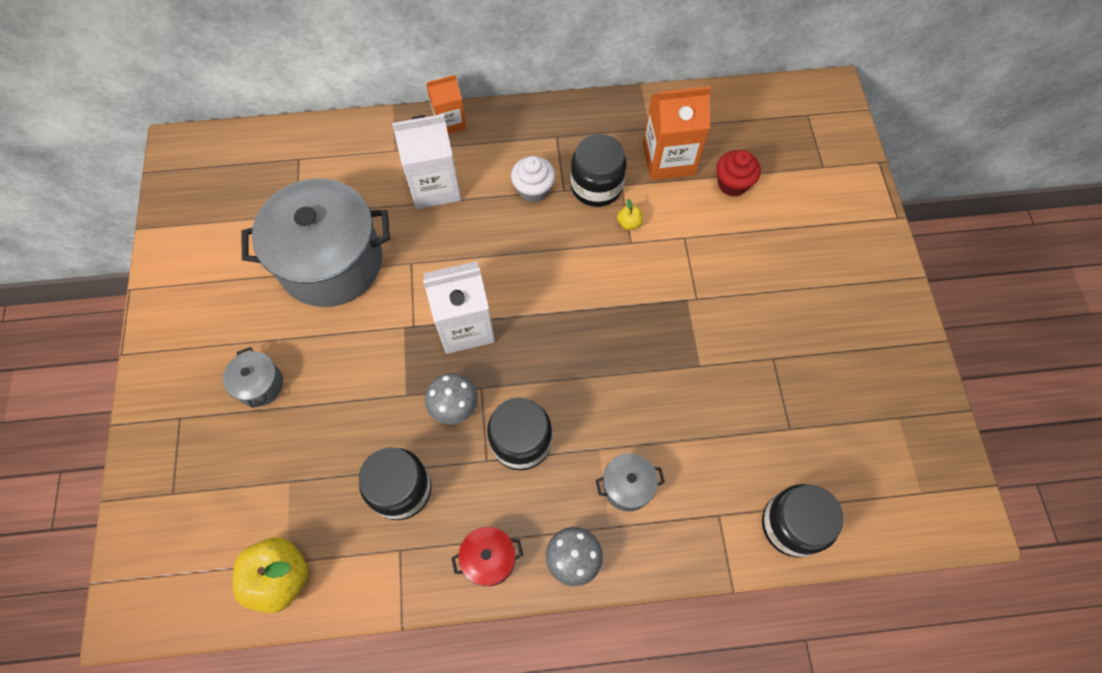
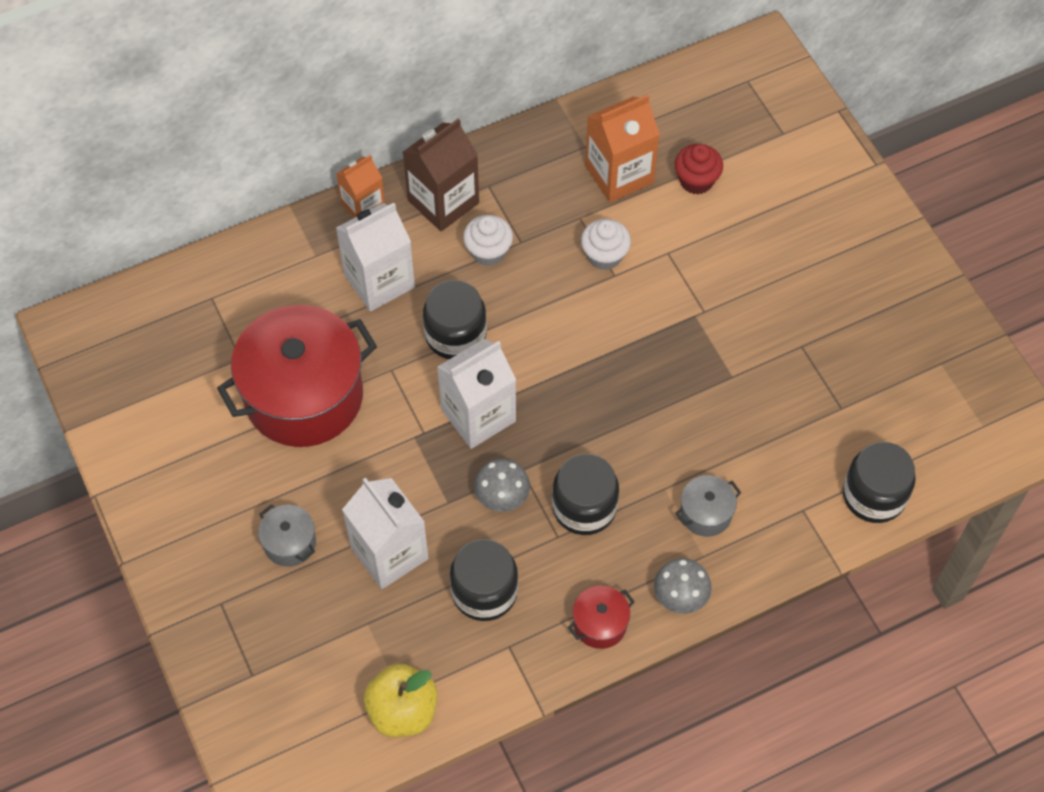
camera: 20 degrees left, 5 degrees down
grey pot [242,178,390,307] -> red pot [217,305,377,447]
black jar [570,134,627,207] -> black jar moved to [423,280,487,359]
yellow apple [617,199,643,230] -> white cupcake [581,219,631,270]
none -> white carton [342,477,429,589]
none -> brown carton [403,118,479,231]

